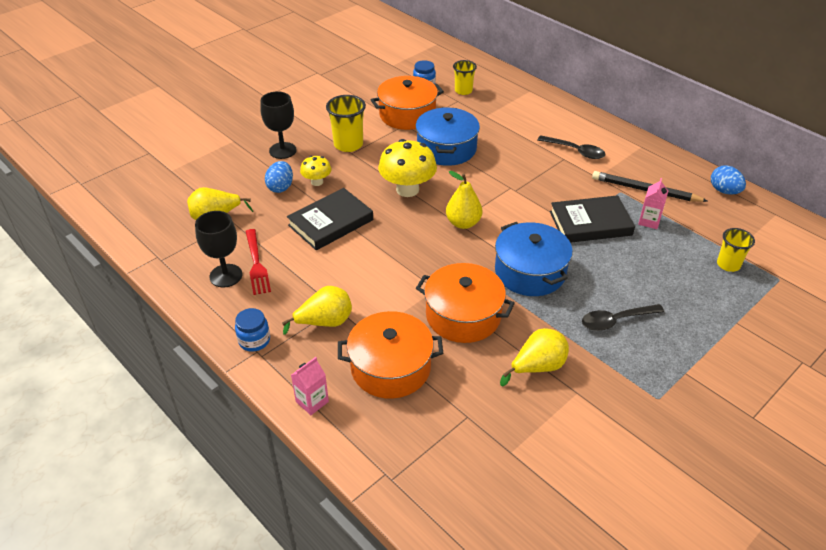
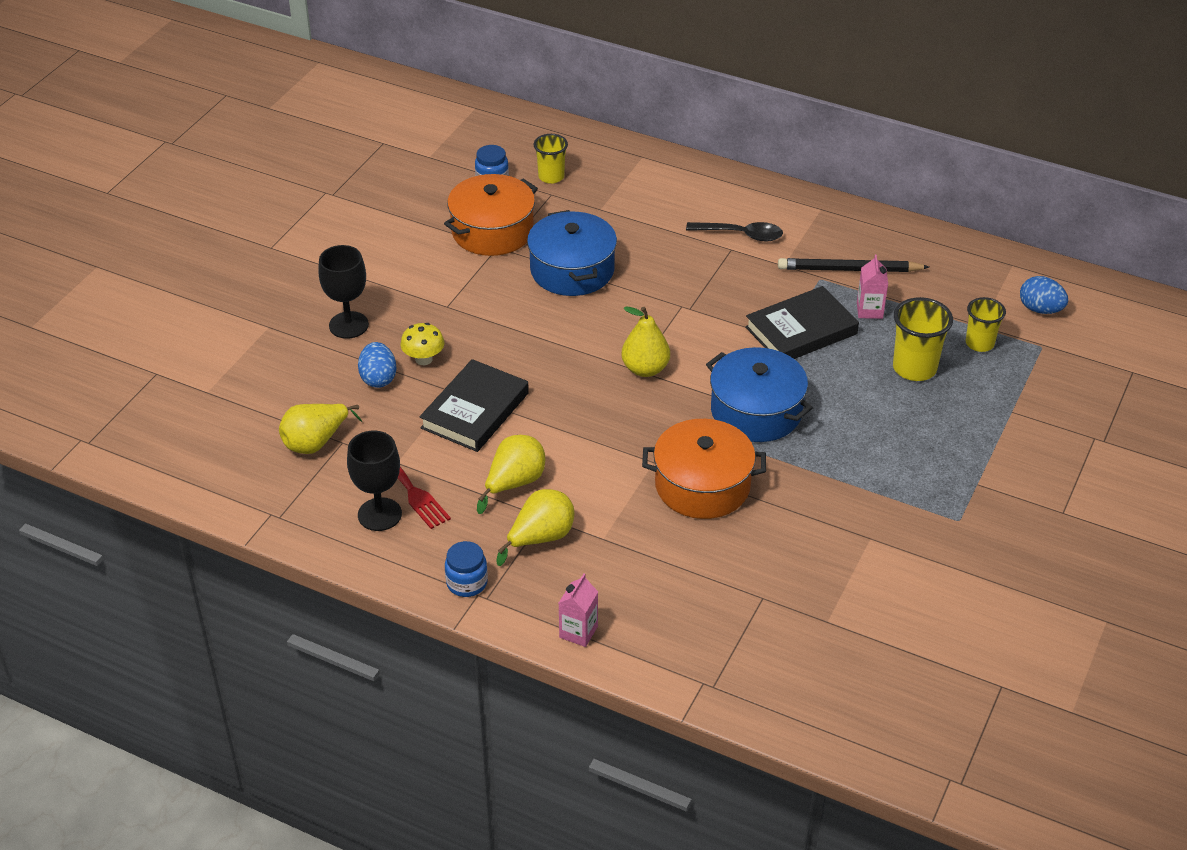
camera: 20 degrees left, 0 degrees up
yellow cup [326,95,366,152] -> yellow cup moved to [893,297,953,381]
orange pot [338,311,443,399] -> none
yellow mushroom [378,139,437,197] -> none
yellow pear [500,328,569,386] -> yellow pear moved to [477,435,545,514]
black spoon [582,304,665,331] -> none
blue egg [711,165,746,194] -> blue egg moved to [1020,276,1068,314]

